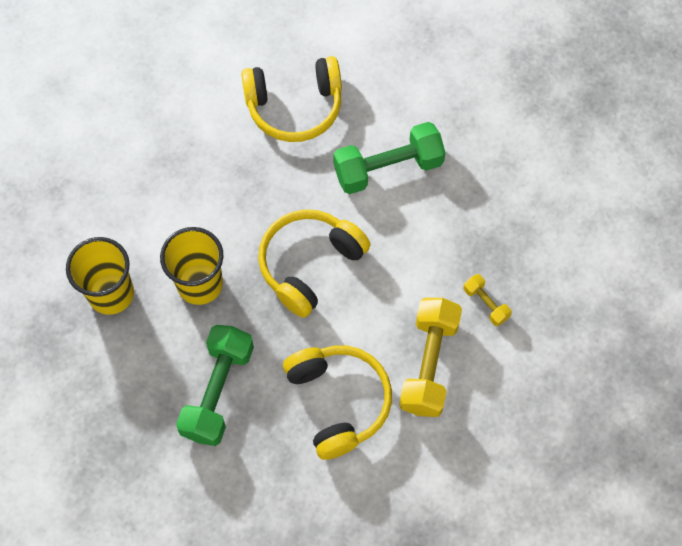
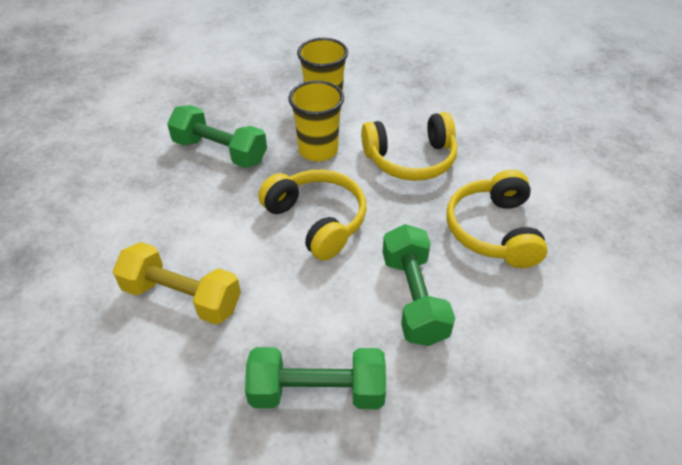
camera: 100 degrees right, 20 degrees down
yellow headphones [283,345,392,460] -> yellow headphones moved to [361,112,457,181]
yellow dumbbell [463,274,512,326] -> none
none -> green dumbbell [245,347,386,409]

